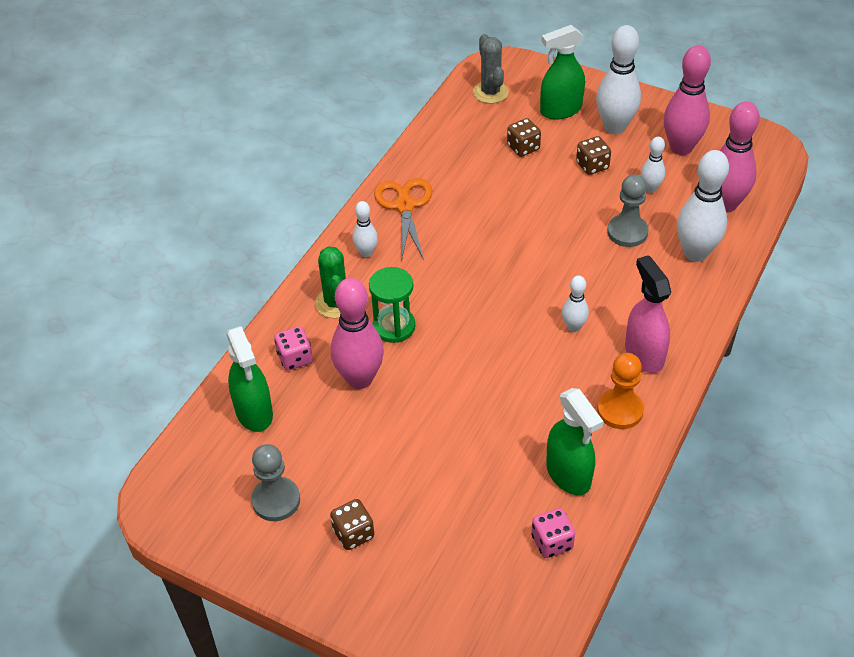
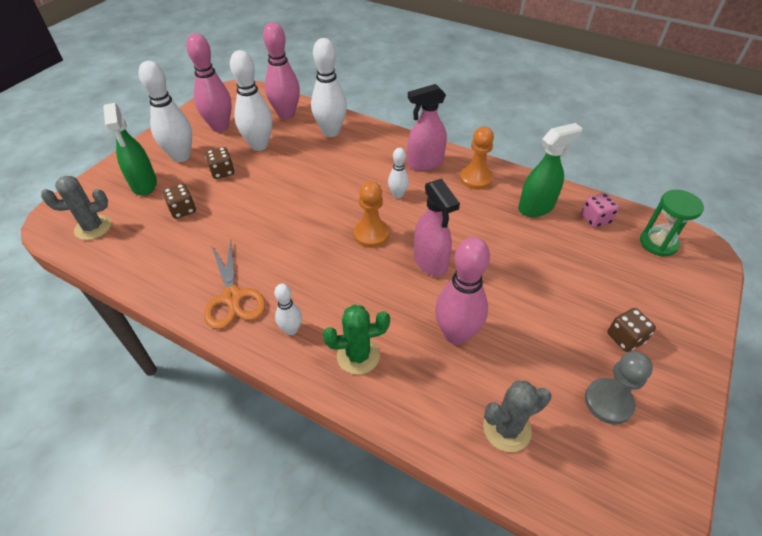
camera: 90 degrees left, 0 degrees up
green spray bottle [226,326,273,432] -> grey cactus [483,381,551,452]
pink dice [274,326,313,370] -> none
green hourglass [369,267,415,343] -> green hourglass moved to [640,190,704,256]
orange scissors [374,178,432,260] -> orange scissors turned 105 degrees counterclockwise [204,240,266,329]
grey pawn [607,174,649,247] -> none
white bowling pin [641,137,665,193] -> white bowling pin [230,50,273,151], size x1.90
none -> orange pawn [353,181,389,248]
none -> pink spray bottle [414,178,460,277]

